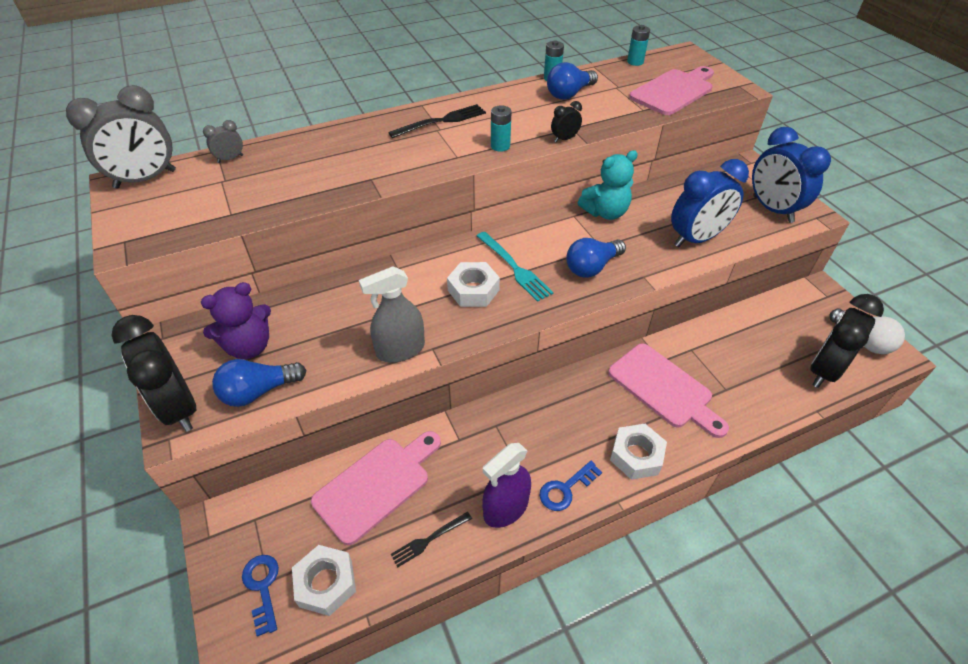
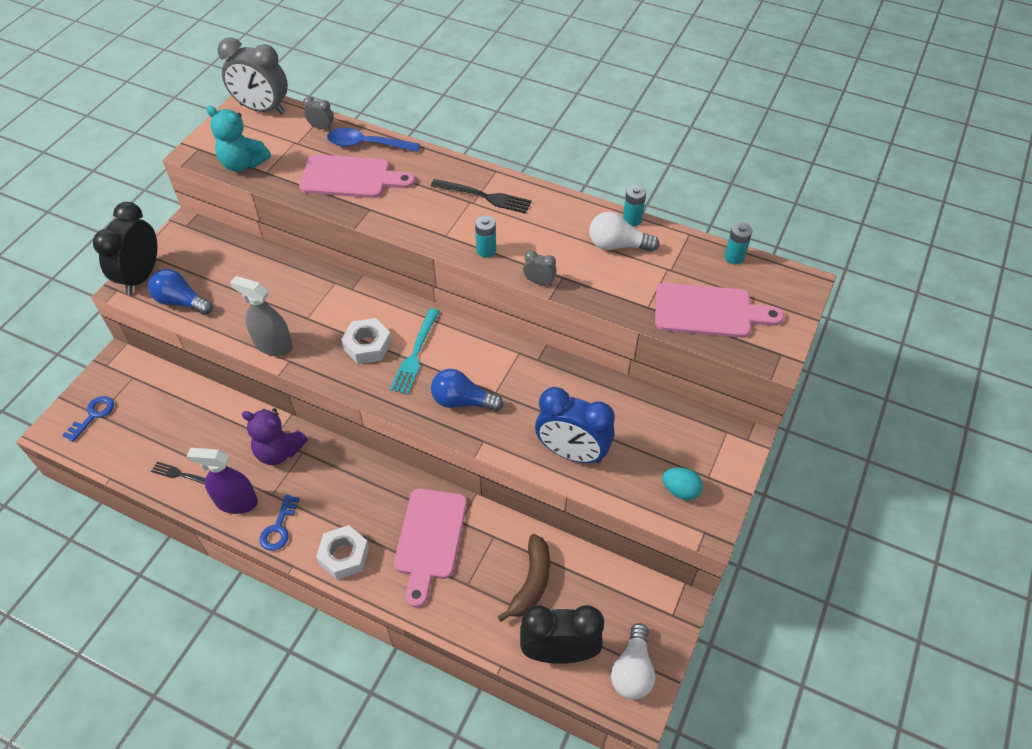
camera: 50 degrees right, 5 degrees up
purple teddy bear [201,282,271,359] -> purple teddy bear moved to [242,408,308,465]
white nut [292,545,356,616] -> none
pink cutting board [311,431,441,545] -> pink cutting board moved to [299,154,415,198]
blue key [540,461,602,511] -> blue key turned 90 degrees counterclockwise [260,494,299,551]
blue light bulb [547,62,598,100] -> white light bulb [589,212,659,252]
black clock [551,101,582,142] -> grey clock [523,250,557,286]
turquoise teddy bear [578,150,638,220] -> turquoise teddy bear moved to [206,106,271,172]
blue clock [752,127,831,223] -> turquoise egg [662,467,703,500]
none -> blue spoon [327,128,420,152]
none -> brown banana [497,534,550,622]

